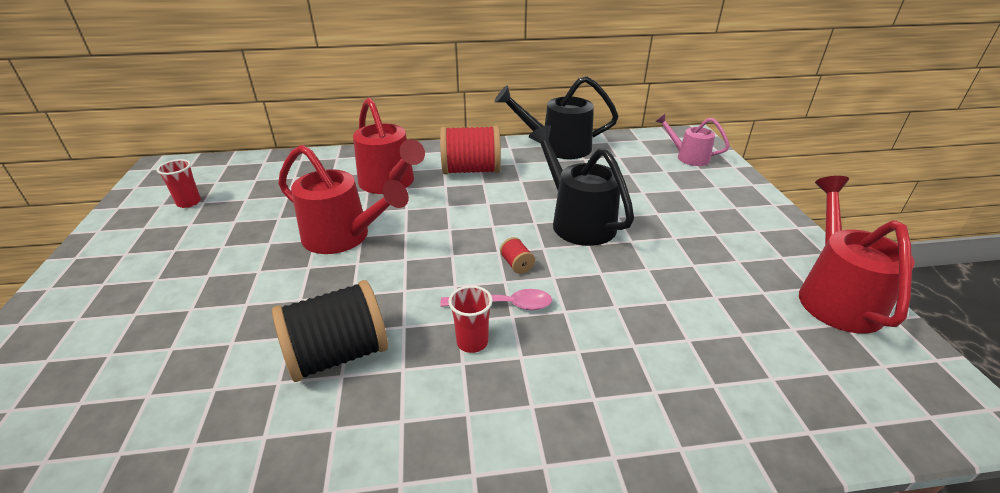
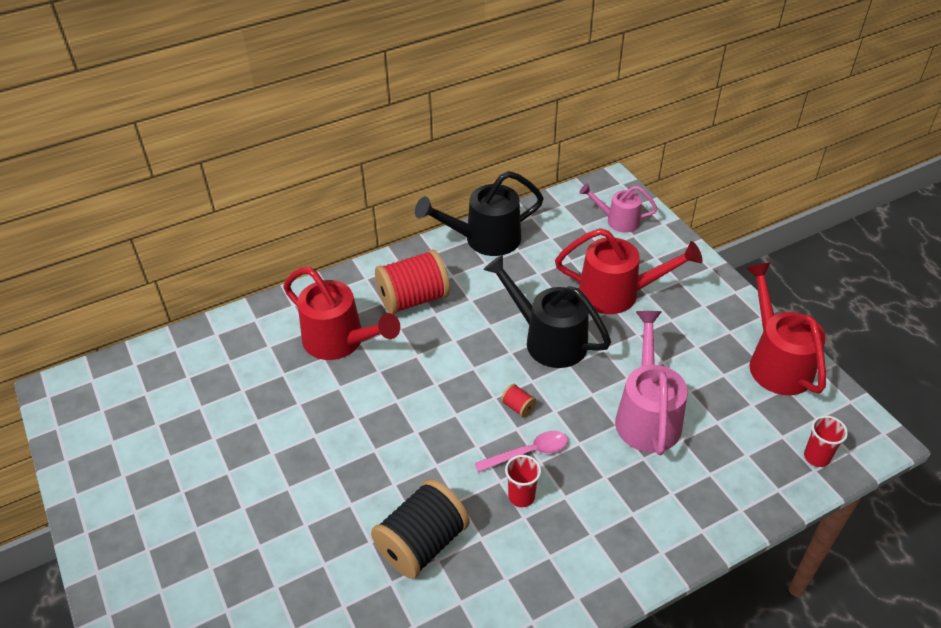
camera: 20 degrees left, 10 degrees up
red cup [157,159,201,208] -> red cup moved to [804,416,848,467]
red watering can [278,145,409,254] -> red watering can moved to [555,228,703,314]
none -> pink watering can [615,311,688,455]

